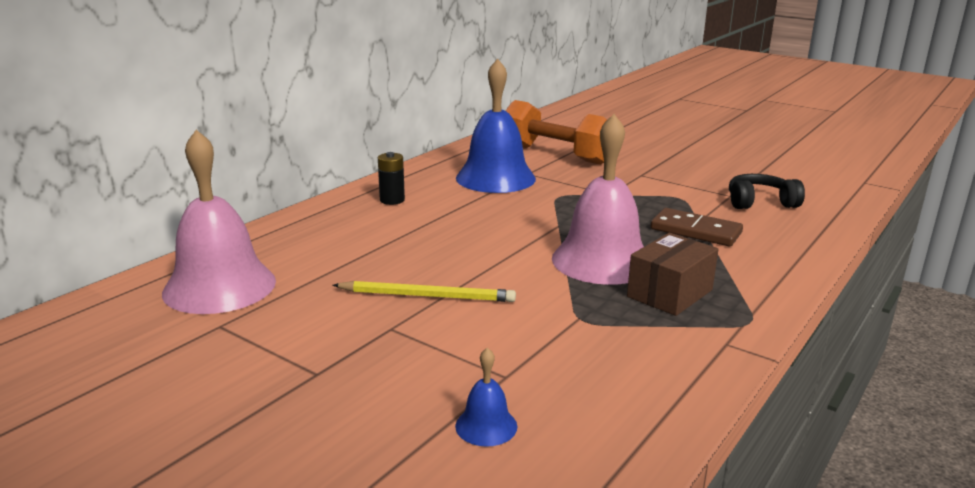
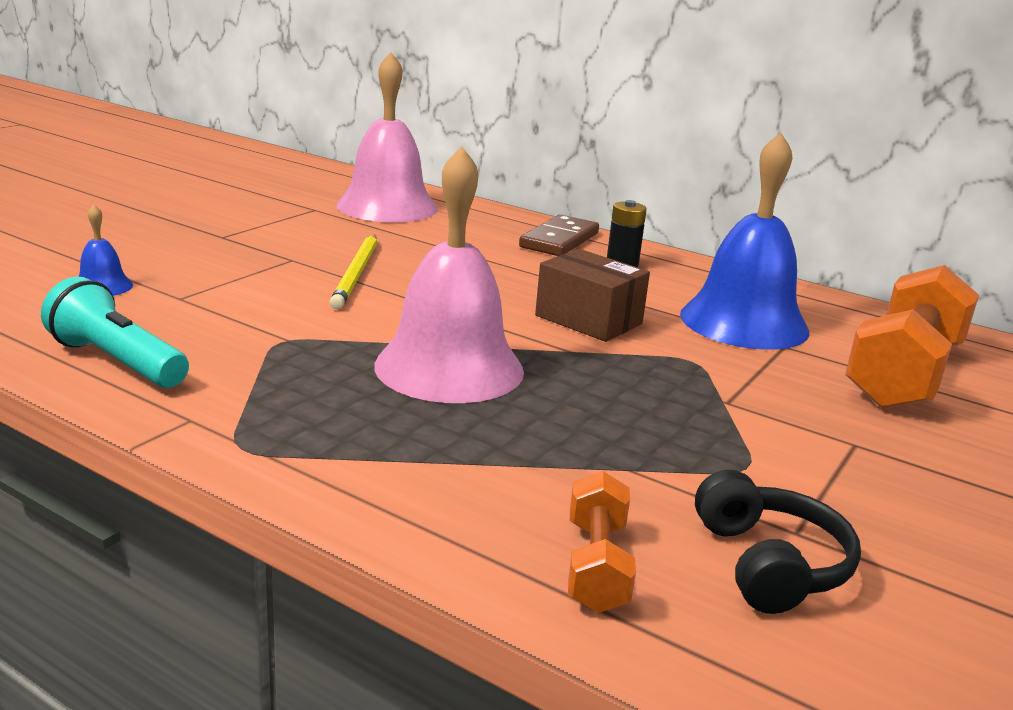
camera: 85 degrees right, 0 degrees up
brown box [627,233,718,316] -> brown box moved to [535,249,650,342]
brown domino [650,208,743,246] -> brown domino moved to [519,214,599,256]
none -> turquoise flashlight [41,277,189,388]
none -> orange dumbbell [568,471,636,613]

